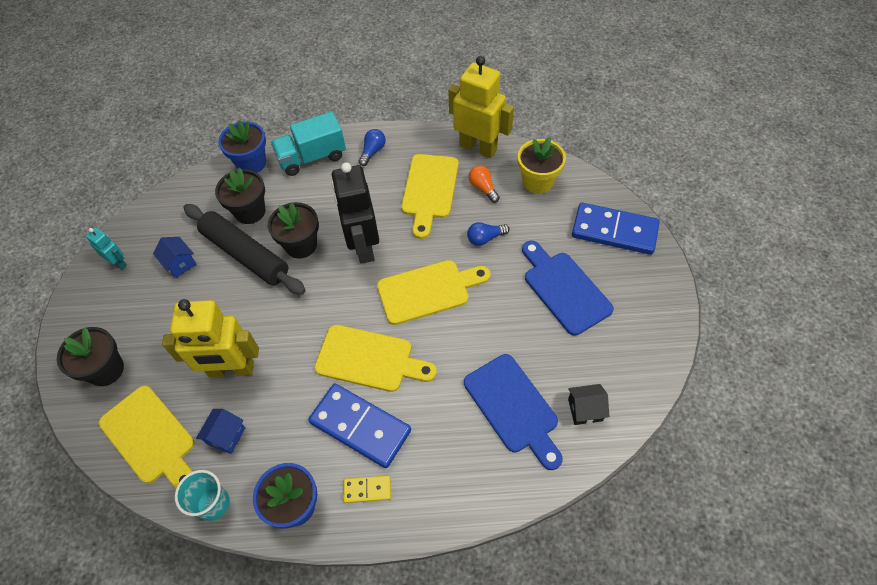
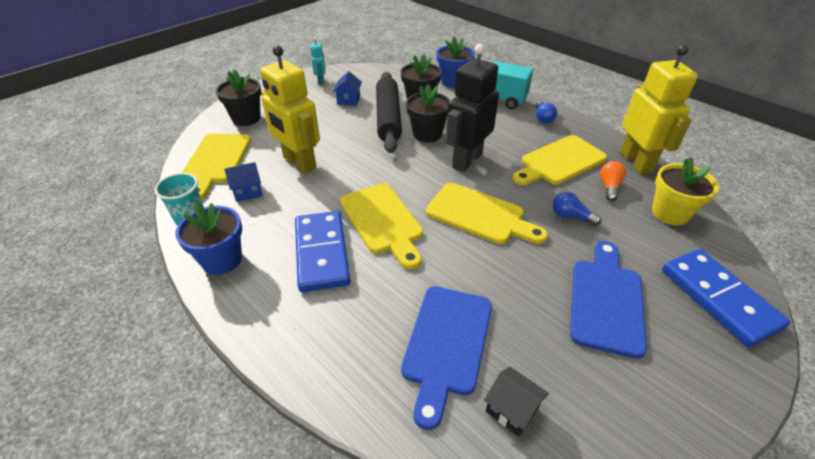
camera: 45 degrees right, 15 degrees down
yellow domino [343,475,391,503] -> none
blue light bulb [359,129,386,166] -> blue light bulb turned 105 degrees clockwise [536,101,557,124]

